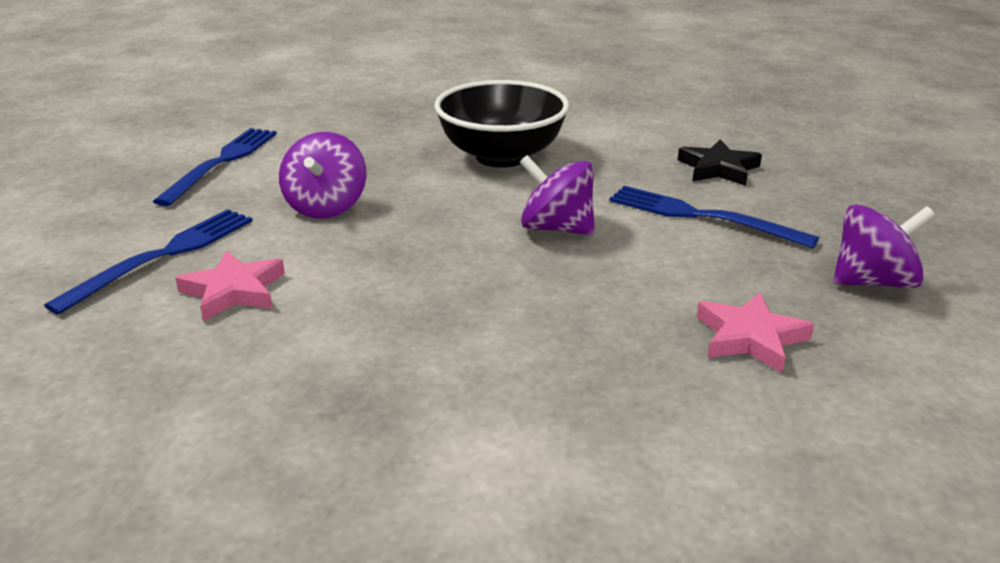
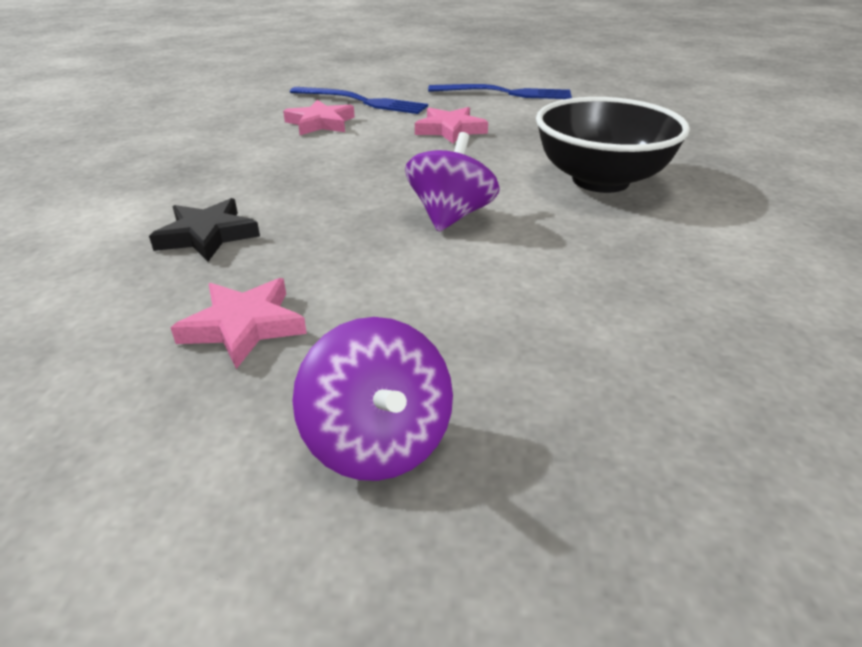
camera: 80 degrees right, 5 degrees up
purple spinning top [279,132,366,219] -> pink star [415,107,488,144]
blue fork [609,186,819,249] -> none
black star [678,140,762,186] -> black star moved to [149,198,260,261]

